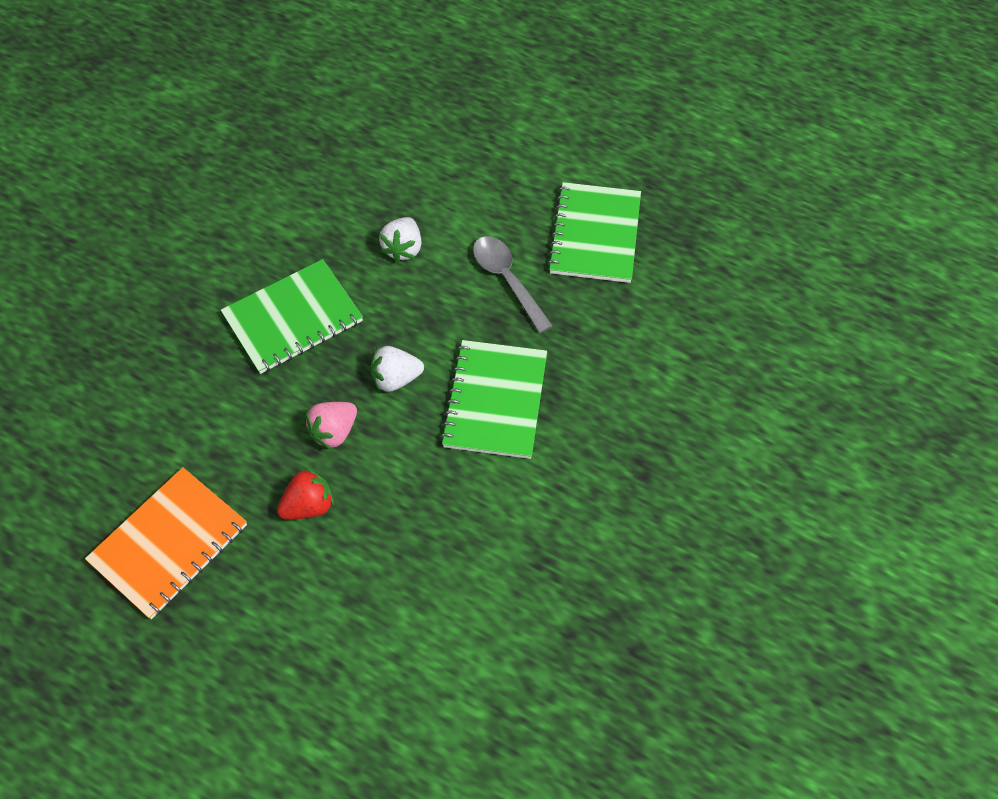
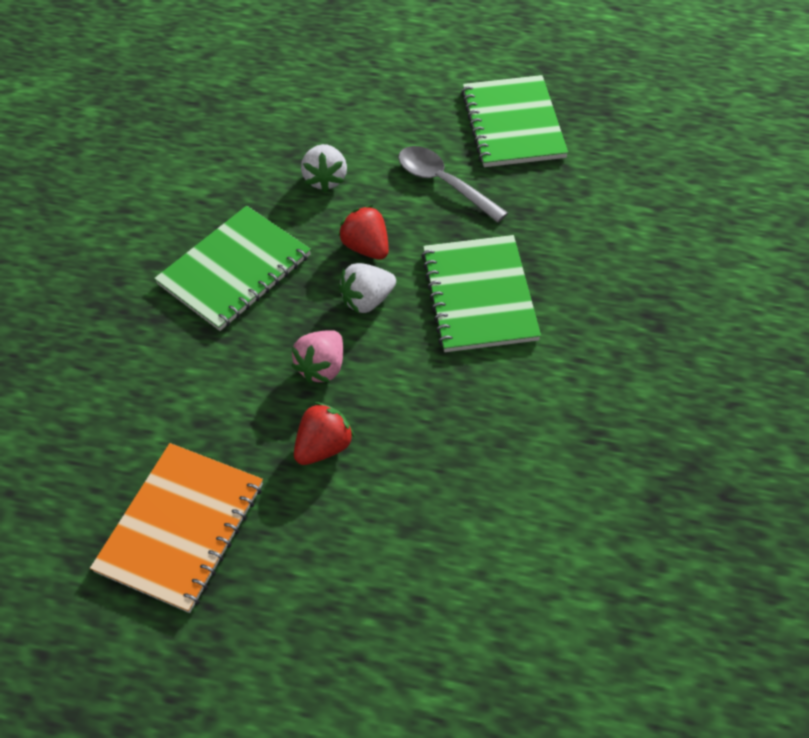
camera: 15 degrees left, 5 degrees down
none -> red strawberry [338,205,389,260]

